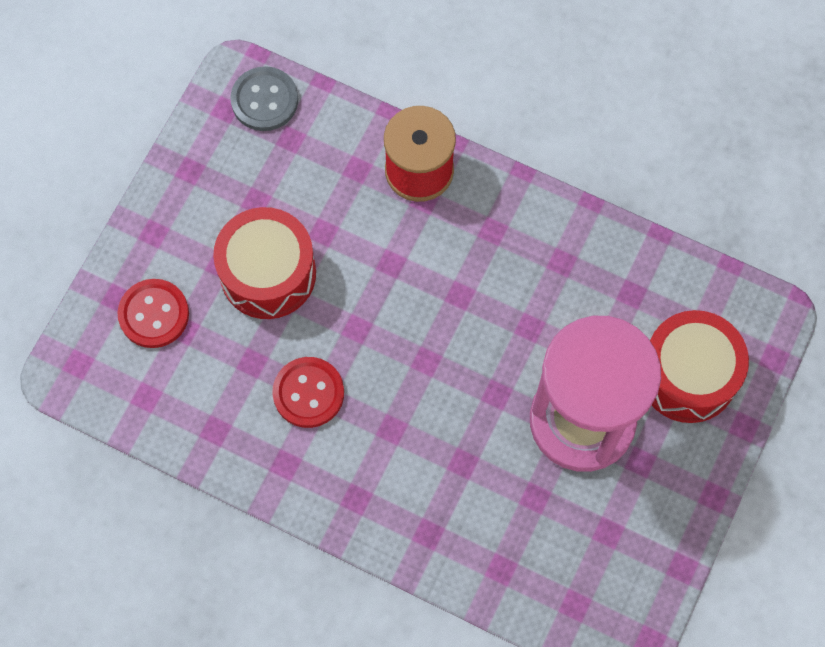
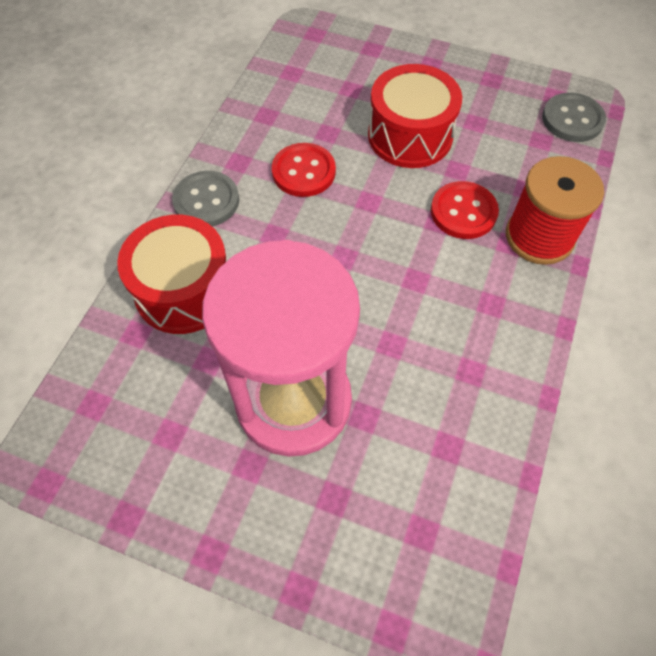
camera: 85 degrees right, 10 degrees down
red button [117,279,189,348] -> red button moved to [431,181,499,239]
red drum [650,310,749,423] -> red drum moved to [117,215,227,334]
none -> grey button [172,171,239,227]

